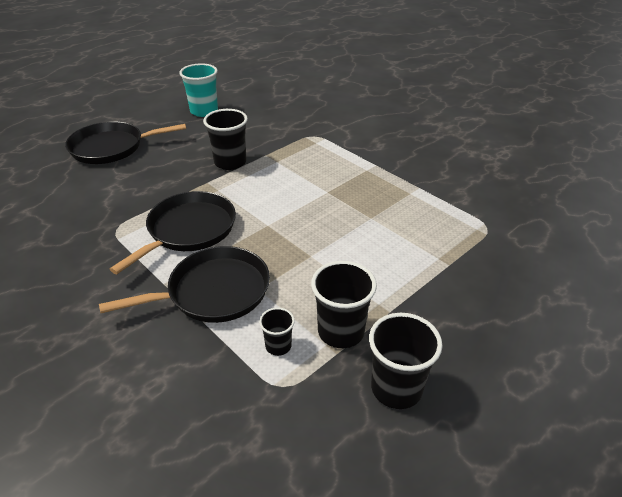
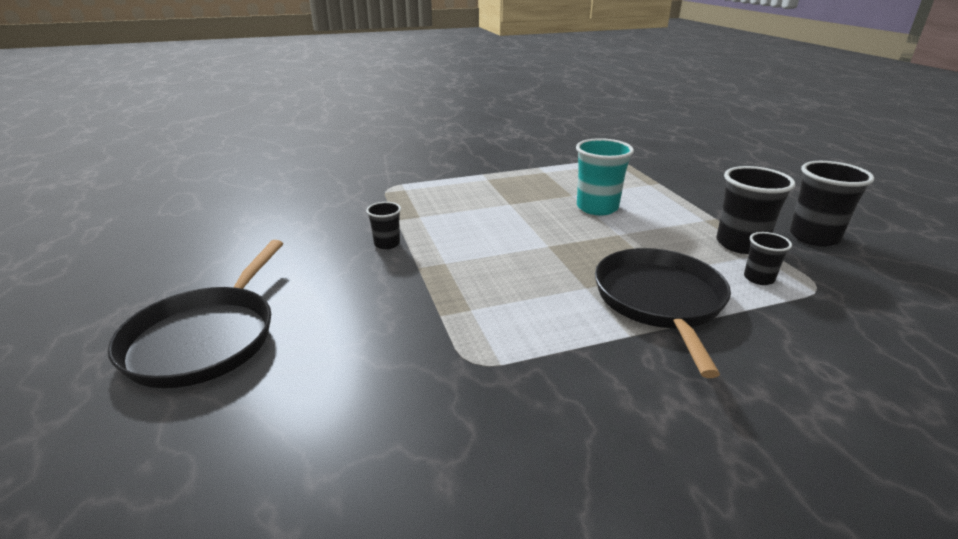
camera: 65 degrees left, 10 degrees down
black pan [110,191,236,274] -> none
turquoise cup [179,63,218,117] -> turquoise cup moved to [576,138,634,215]
black cup [203,109,248,170] -> black cup [366,202,401,249], size x0.55

